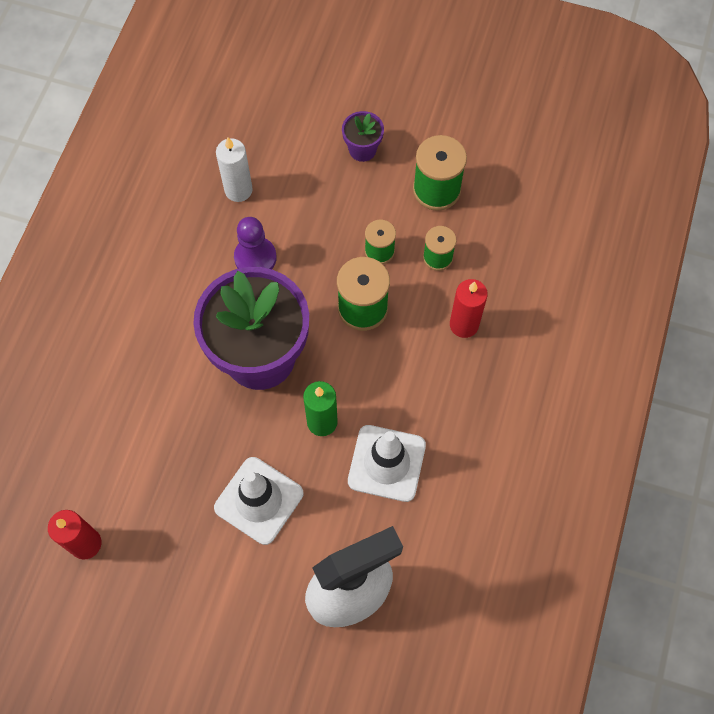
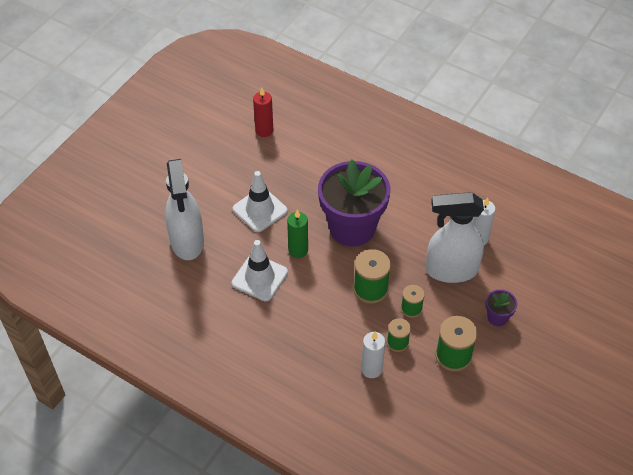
camera: 105 degrees right, 15 degrees down
purple pawn [234,217,277,269] -> none
red candle [450,279,488,338] -> none
none -> white candle [361,332,385,378]
none -> white spray bottle [426,192,484,283]

